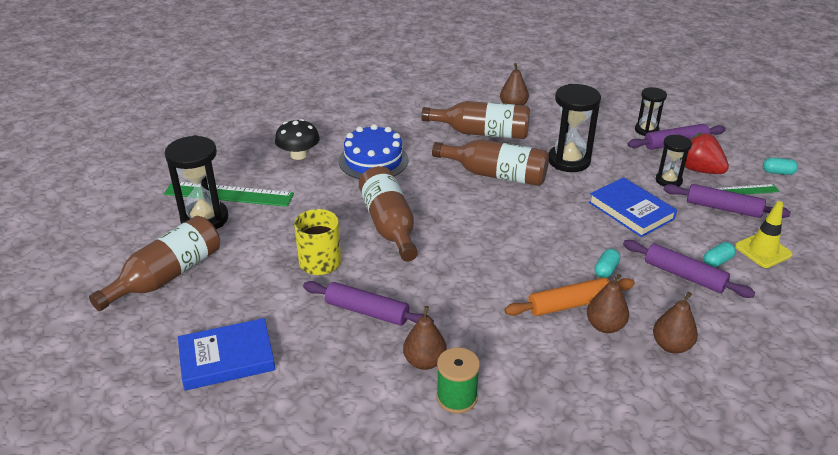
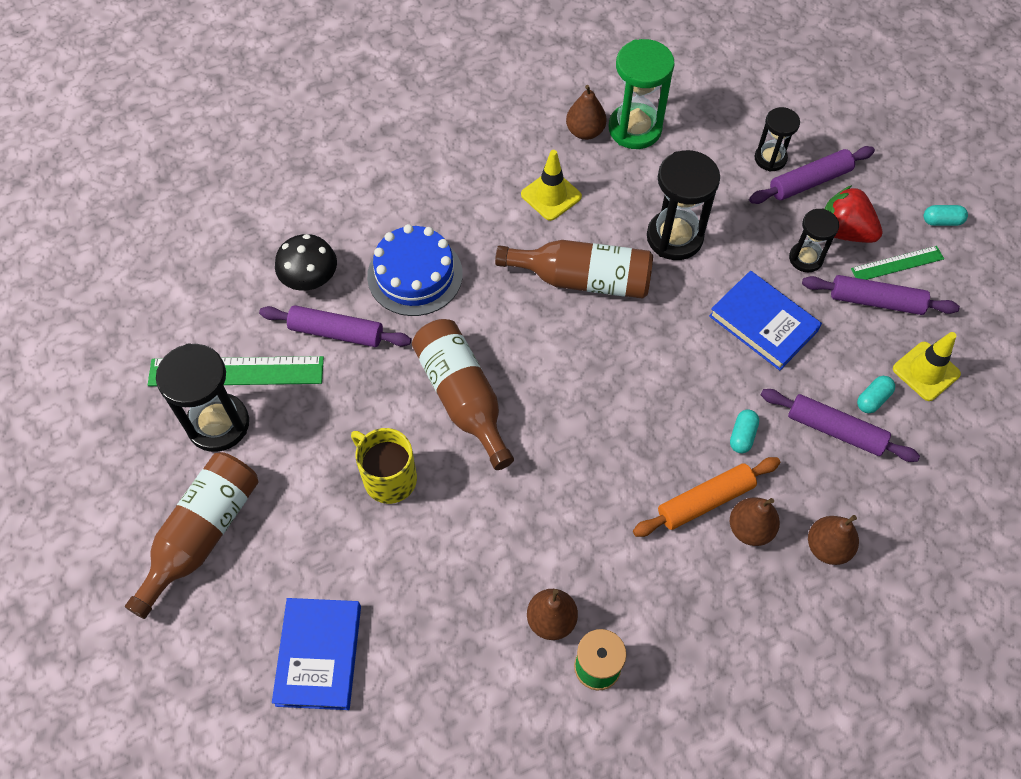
camera: 10 degrees left, 25 degrees up
blue book [178,318,276,391] -> blue book turned 60 degrees counterclockwise [272,598,361,710]
purple rolling pin [303,281,434,326] -> purple rolling pin moved to [259,305,411,347]
brown bottle [421,101,530,139] -> yellow traffic cone [521,150,582,221]
none -> green hourglass [609,39,674,149]

